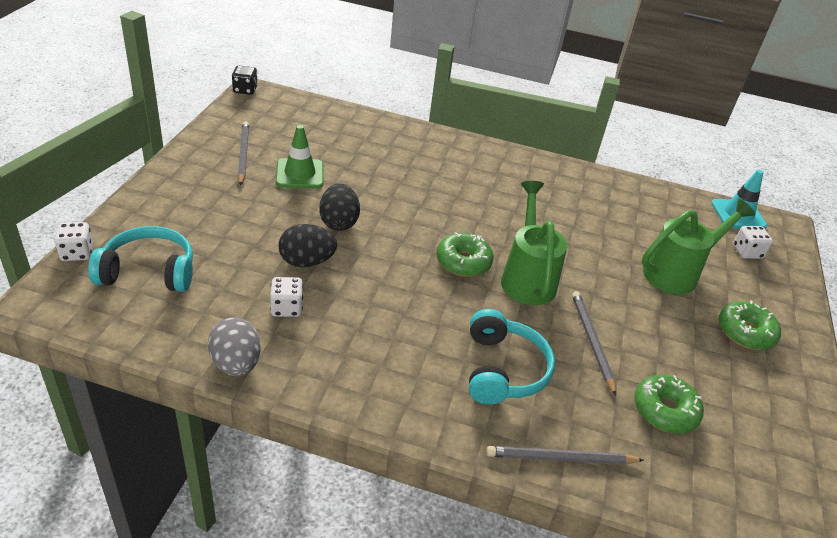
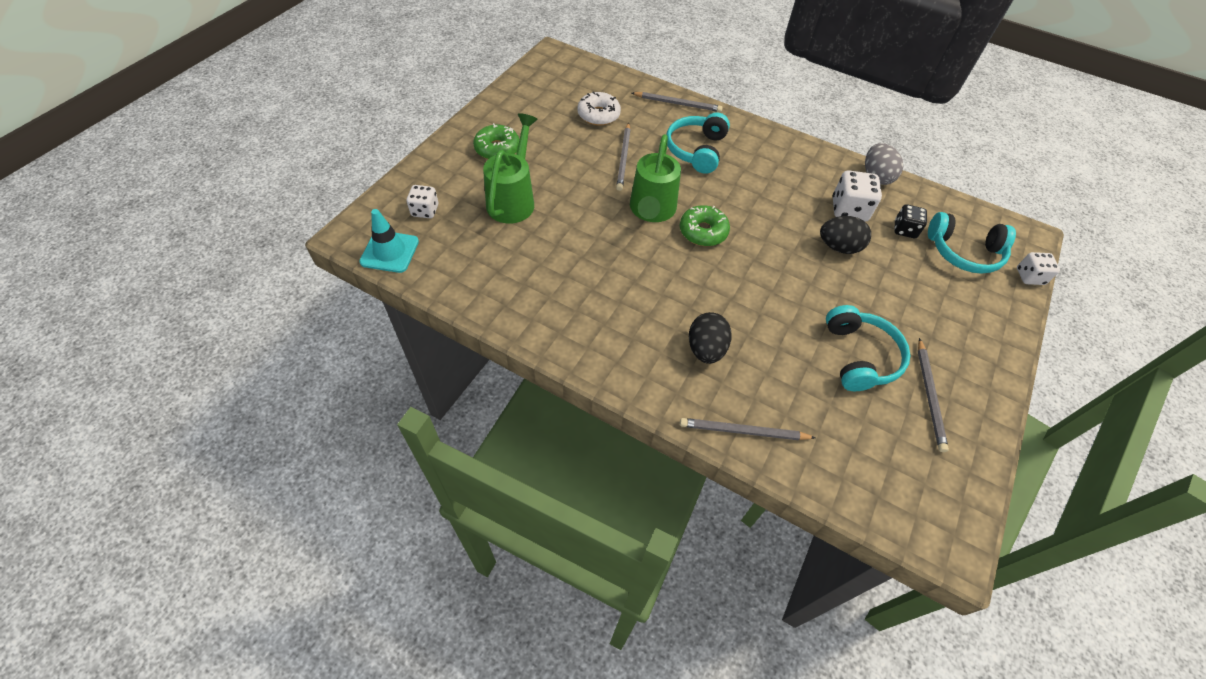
camera: 165 degrees left, 15 degrees up
black dice [232,66,258,95] -> black dice moved to [894,204,927,238]
white dice [270,277,303,317] -> white dice [833,170,882,222], size x1.56
green traffic cone [276,125,323,188] -> turquoise headphones [826,305,911,391]
black egg [319,183,360,231] -> black egg moved to [689,312,732,364]
green donut [634,375,704,434] -> white donut [577,91,621,126]
green watering can [642,199,755,294] -> green watering can turned 120 degrees clockwise [483,113,538,224]
none -> grey pencil [680,418,816,440]

